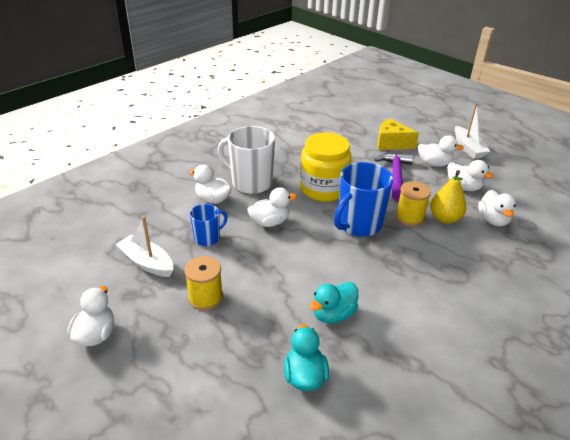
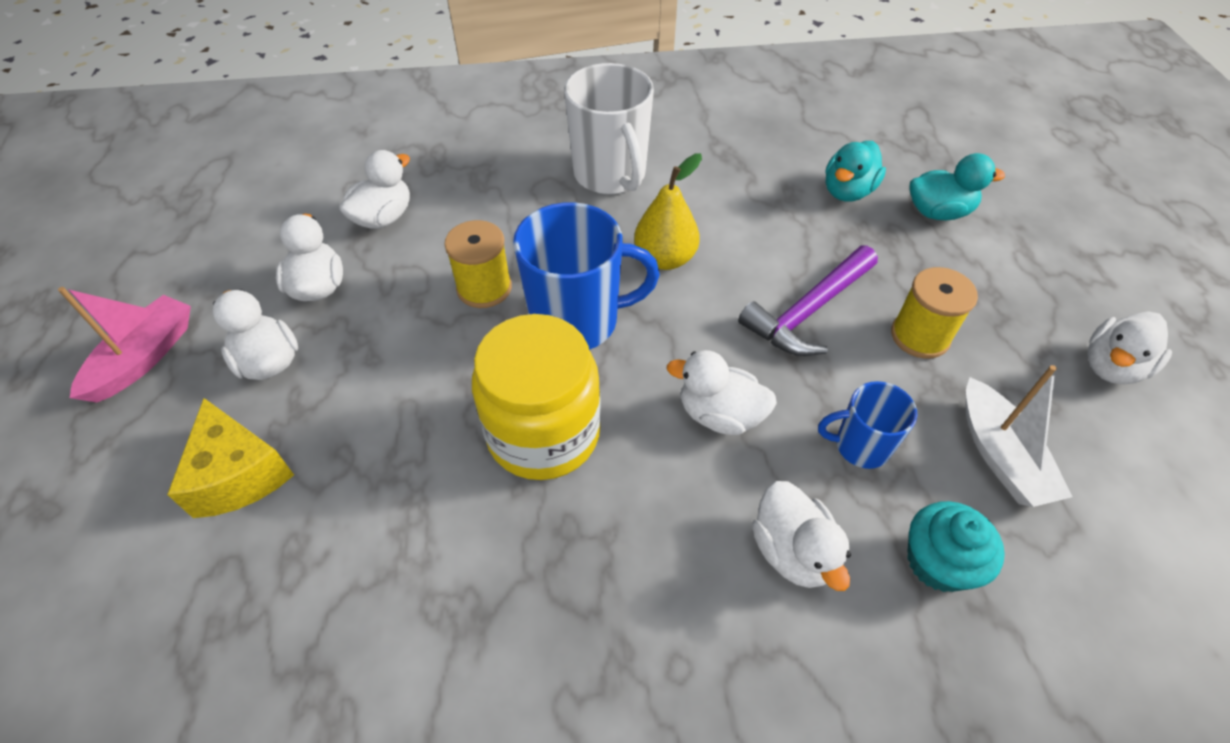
camera: 140 degrees left, 15 degrees up
white mug [218,126,275,194] -> white mug moved to [564,63,654,194]
turquoise duck [310,282,358,324] -> turquoise duck moved to [909,153,1005,220]
purple hammer [374,152,413,202] -> purple hammer moved to [738,245,878,356]
yellow pear [430,170,466,224] -> yellow pear moved to [634,153,702,270]
white boat [455,103,490,159] -> pink boat [58,287,191,402]
none -> turquoise cupcake [907,501,1005,592]

